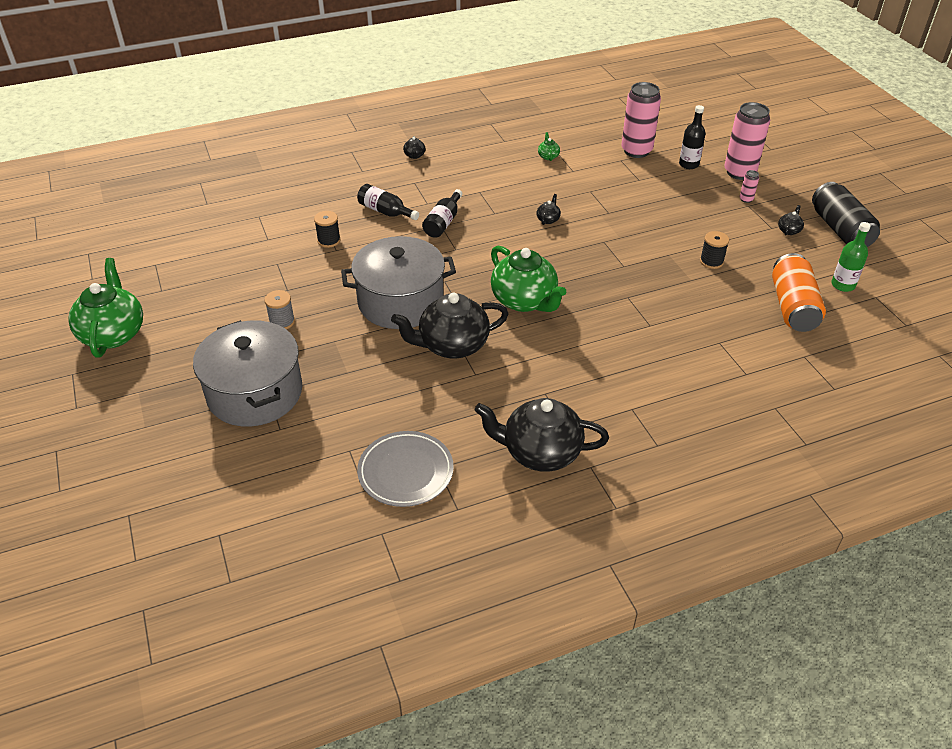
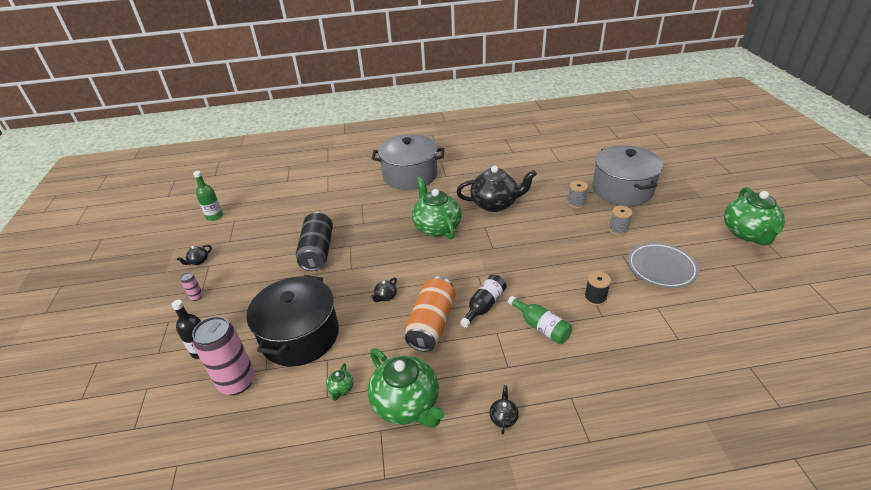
camera: 165 degrees left, 5 degrees down
grey pot [341,236,456,329] -> grey pot moved to [372,134,444,190]
black bottle [357,184,419,220] -> green bottle [508,296,572,344]
grey plate [357,431,454,507] -> grey plate moved to [628,243,699,288]
black teapot [474,398,609,472] -> none
black spool [700,231,729,269] -> none
pink can [724,102,770,180] -> none
orange can [772,253,826,332] -> orange can moved to [405,277,456,352]
black can [812,182,880,247] -> black can moved to [296,212,333,271]
none -> black pot [247,275,339,367]
none -> green teapot [368,348,445,428]
none -> grey spool [567,181,588,209]

